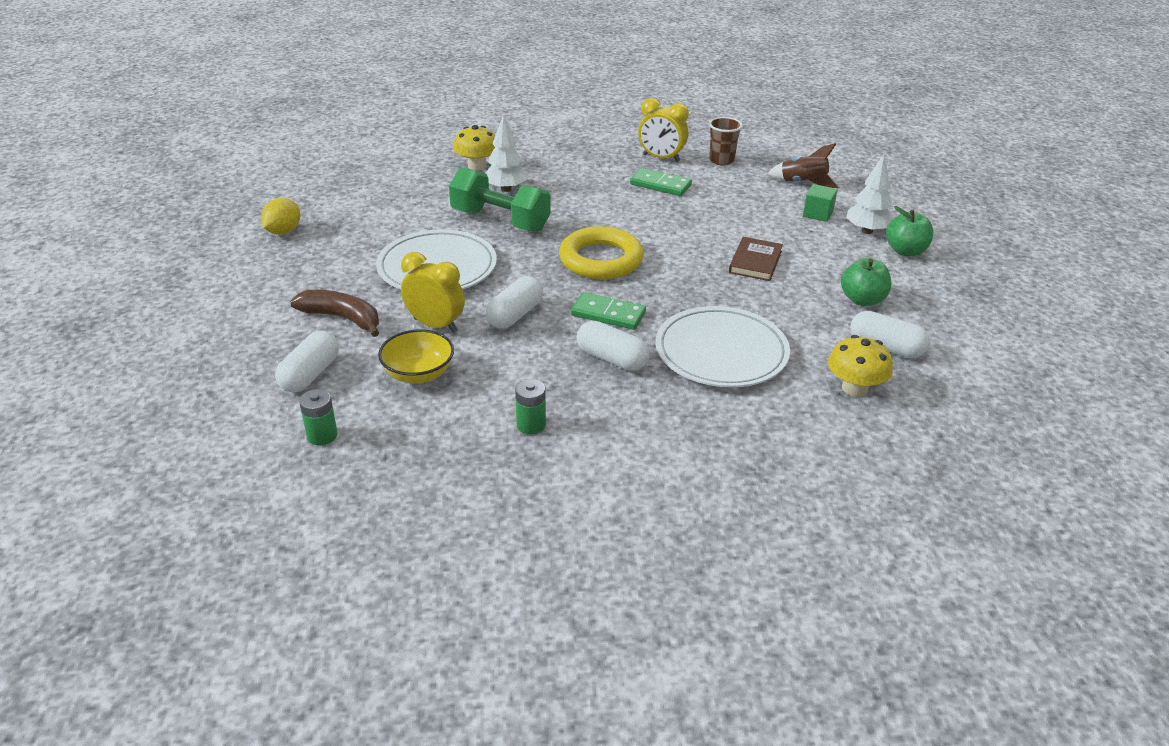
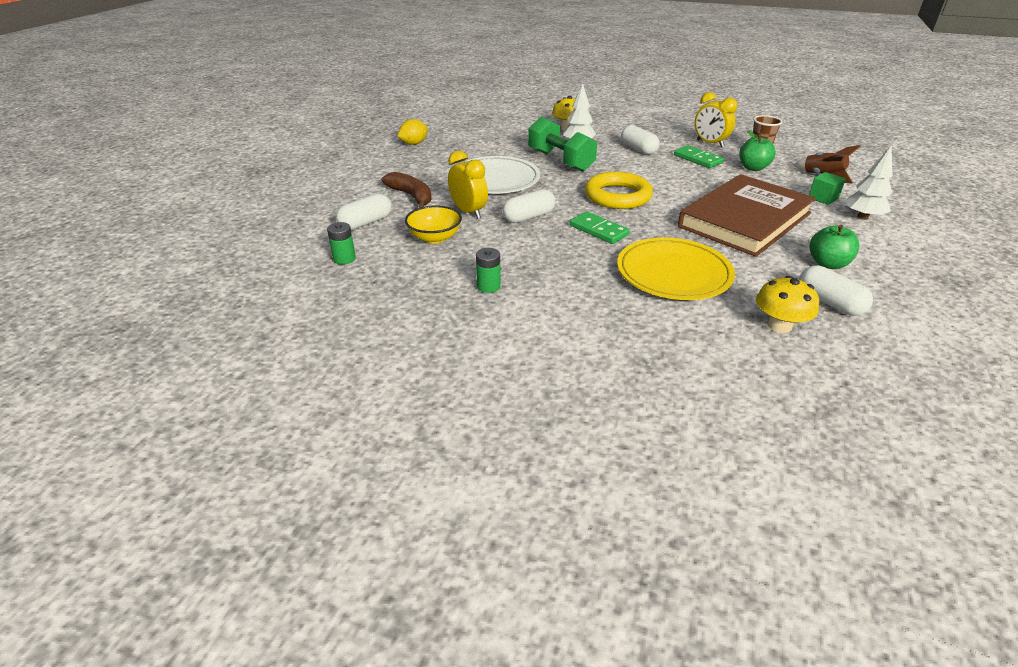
camera: 25 degrees right, 0 degrees up
white capsule [576,321,649,371] -> white capsule moved to [621,125,660,155]
white plate [655,306,790,387] -> yellow plate [617,238,735,300]
brown book [729,237,783,281] -> brown book [678,174,816,257], size x2.36
green apple [886,206,933,256] -> green apple moved to [740,130,776,171]

